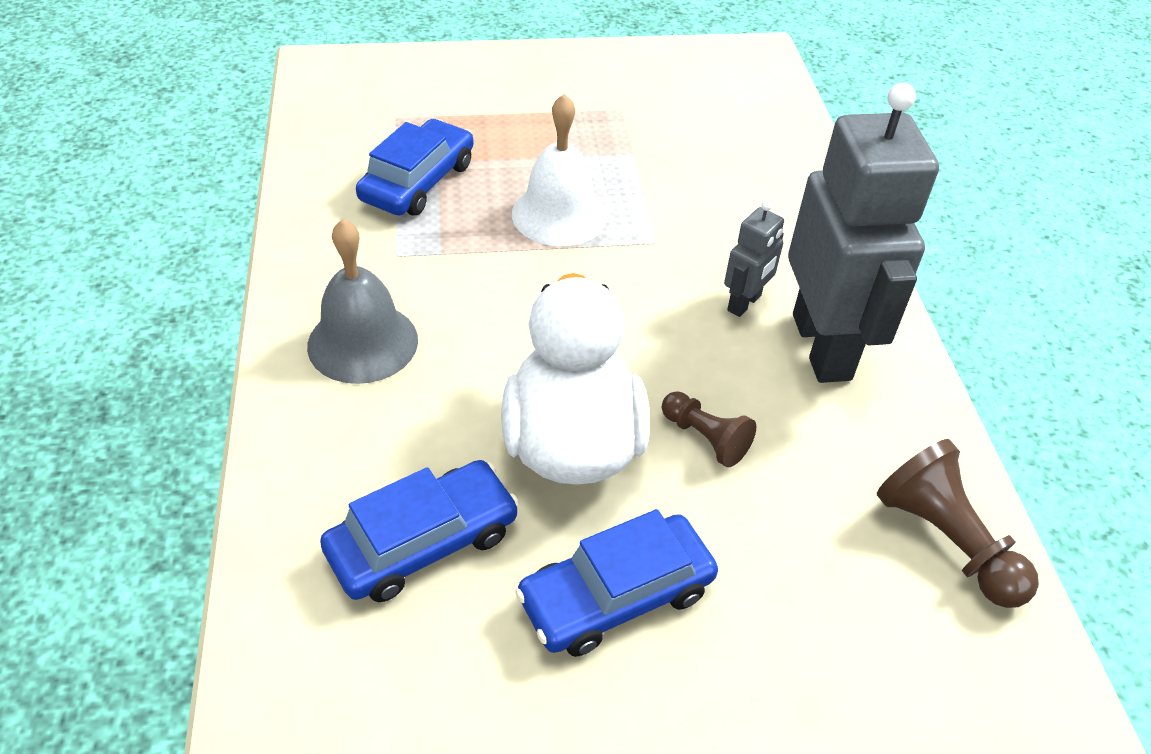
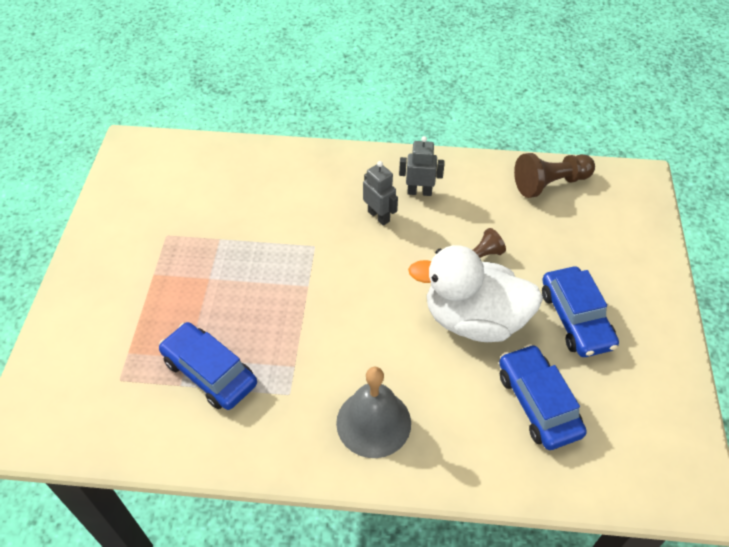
camera: 75 degrees left, 5 degrees up
white bell [512,94,607,246] -> none
grey robot [788,83,939,383] -> grey robot [399,136,445,196], size x0.44

